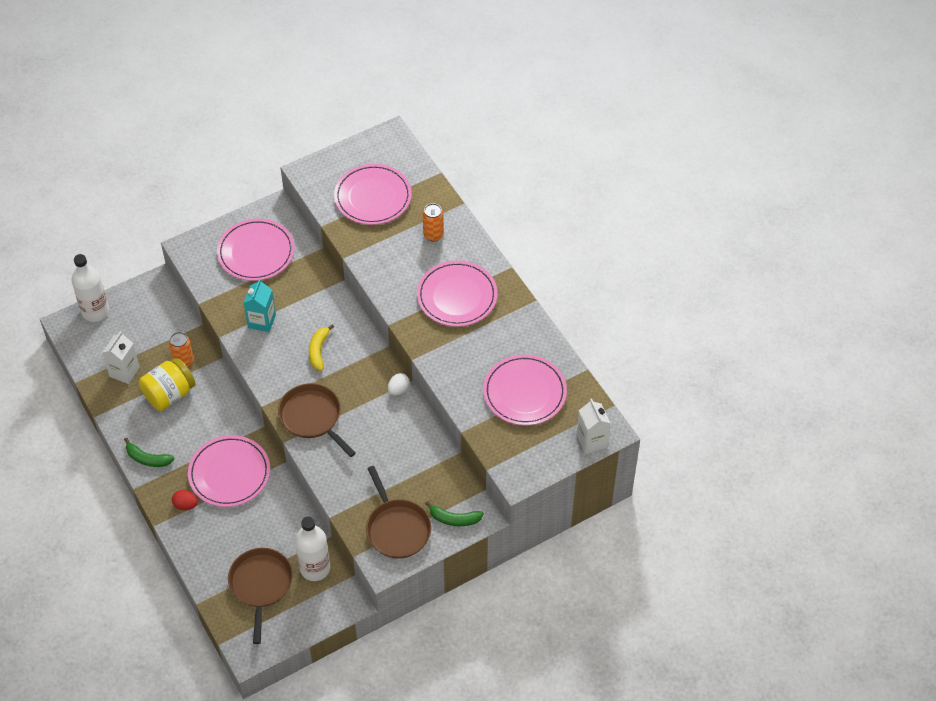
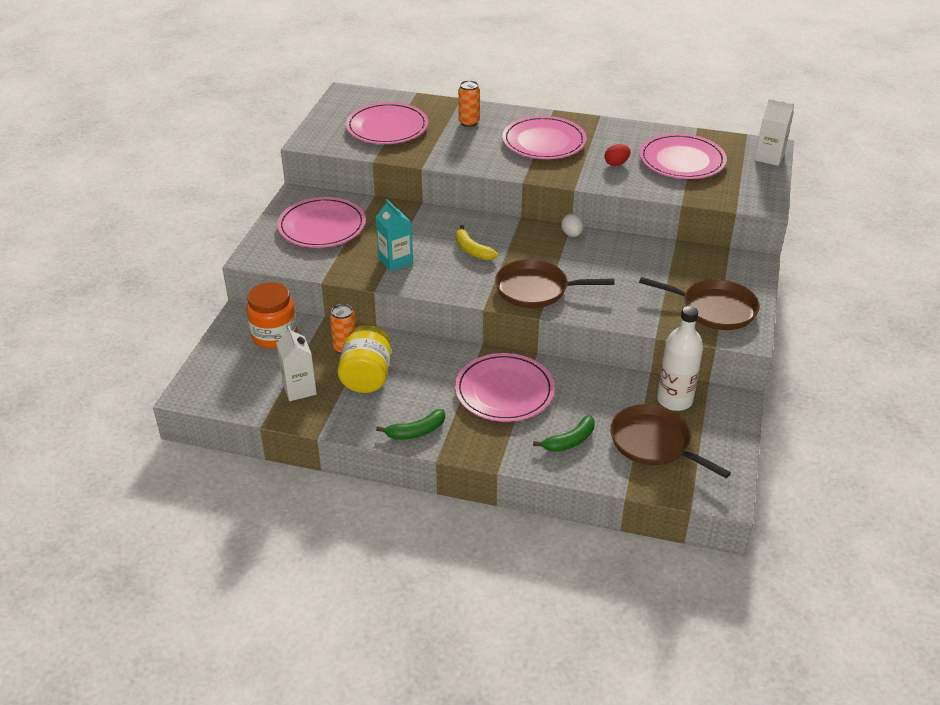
camera: 45 degrees left, 15 degrees down
white bottle [71,254,109,322] -> none
red egg [172,490,198,510] -> red egg moved to [605,144,631,166]
green banana [425,501,484,526] -> green banana moved to [533,415,595,452]
none -> orange jar [246,282,297,349]

